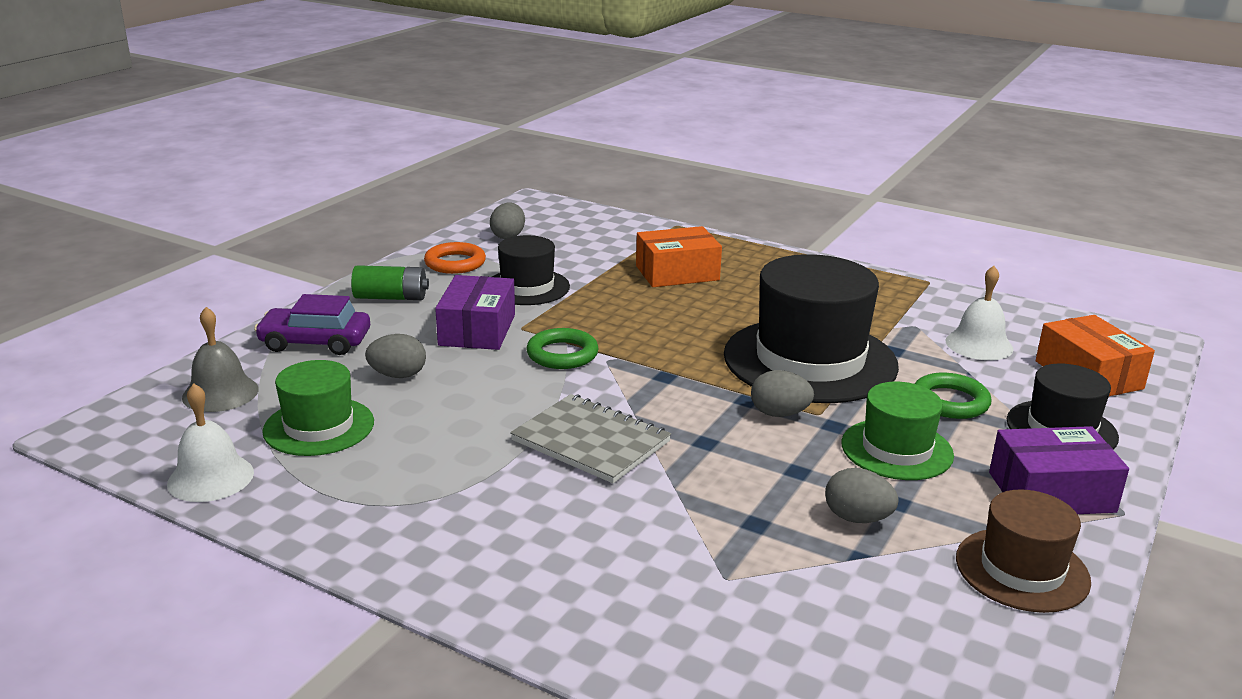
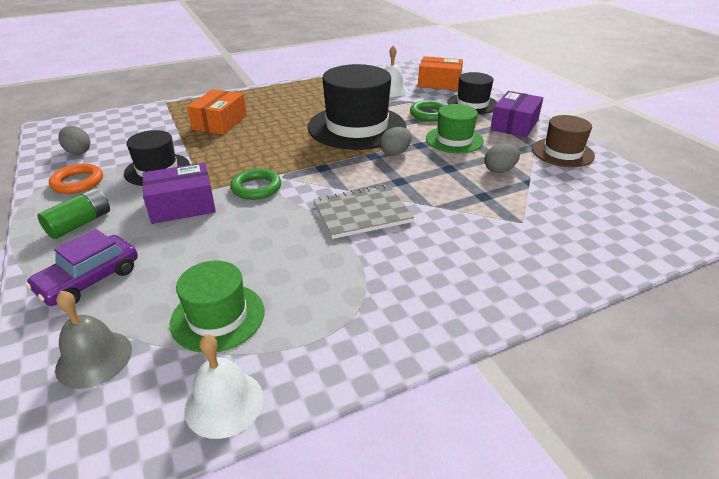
camera: 55 degrees left, 10 degrees up
grey egg [365,334,426,378] -> none
purple box [435,275,515,350] -> purple box turned 60 degrees counterclockwise [142,163,216,224]

